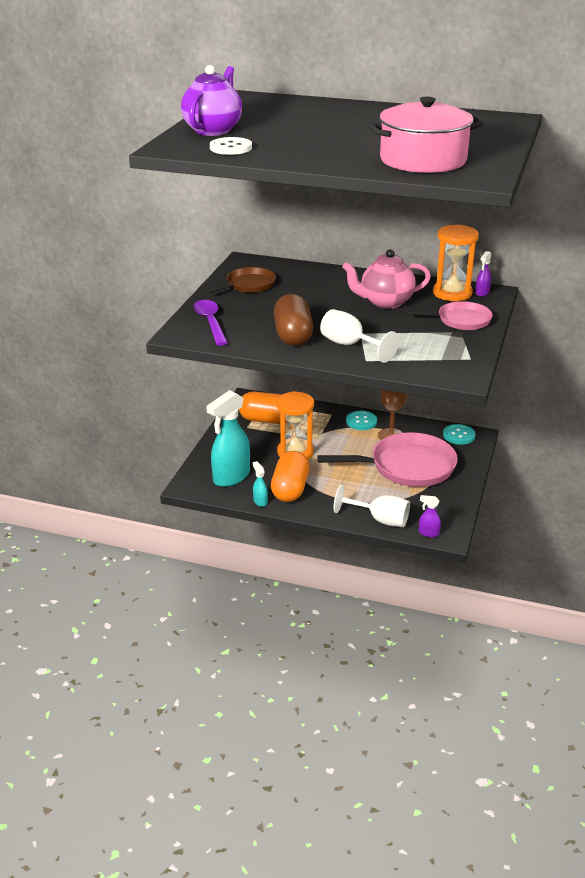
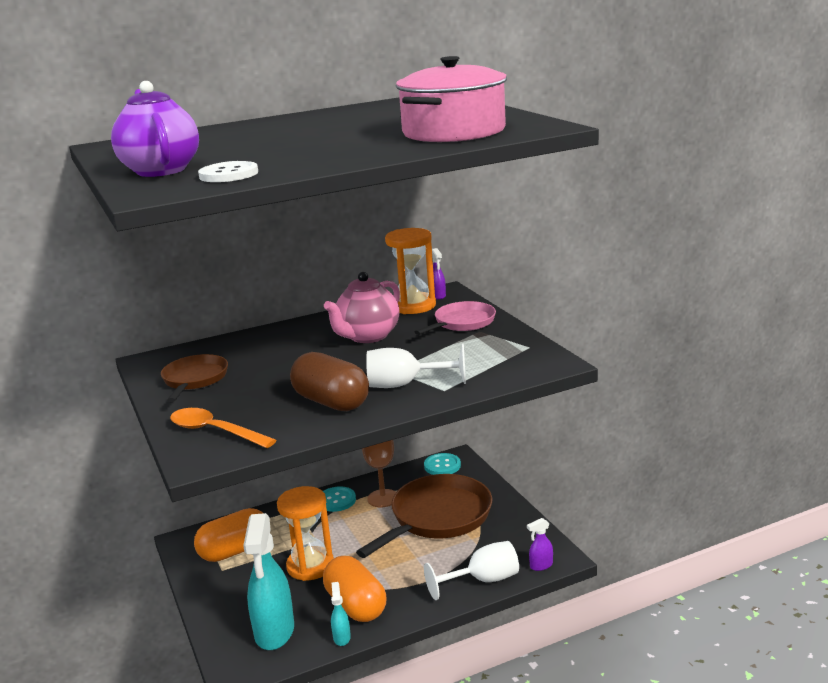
camera: 40 degrees left, 10 degrees down
purple spoon [193,300,228,346] -> orange spoon [170,408,276,448]
turquoise spray bottle [253,461,268,507] -> turquoise spray bottle turned 60 degrees clockwise [331,582,351,646]
pink pan [317,432,458,487] -> brown pan [356,474,492,558]

